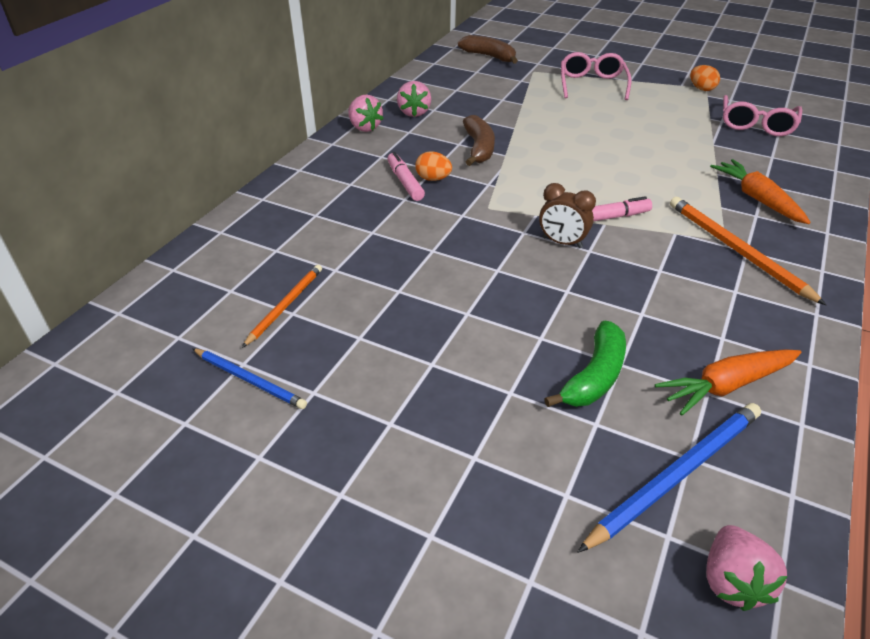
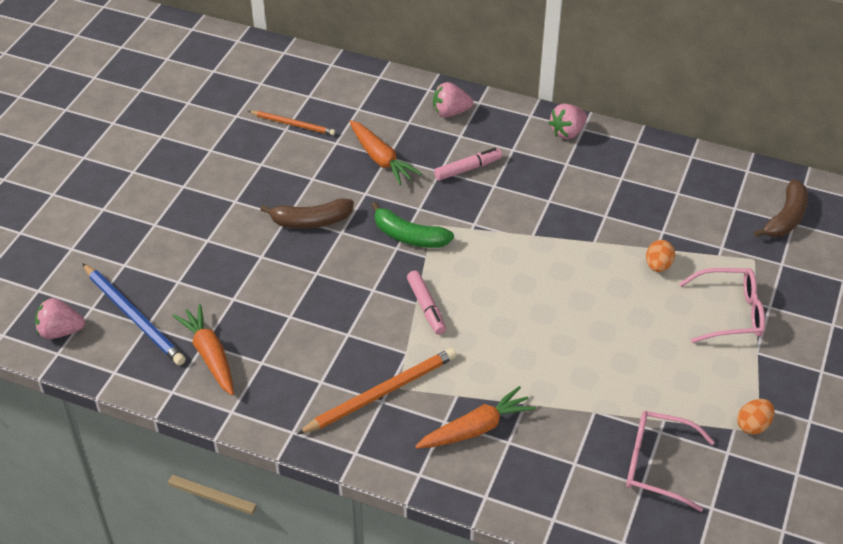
camera: 85 degrees right, 5 degrees up
blue pencil [192,348,307,409] -> none
pink strawberry [397,81,431,117] -> pink strawberry moved to [433,82,473,118]
orange egg [415,151,452,181] -> orange egg moved to [646,240,675,272]
brown banana [463,115,495,166] -> brown banana moved to [260,198,354,228]
brown clock [539,183,596,248] -> none
green banana [544,321,626,407] -> green banana moved to [371,202,454,248]
none -> orange carrot [350,120,422,185]

